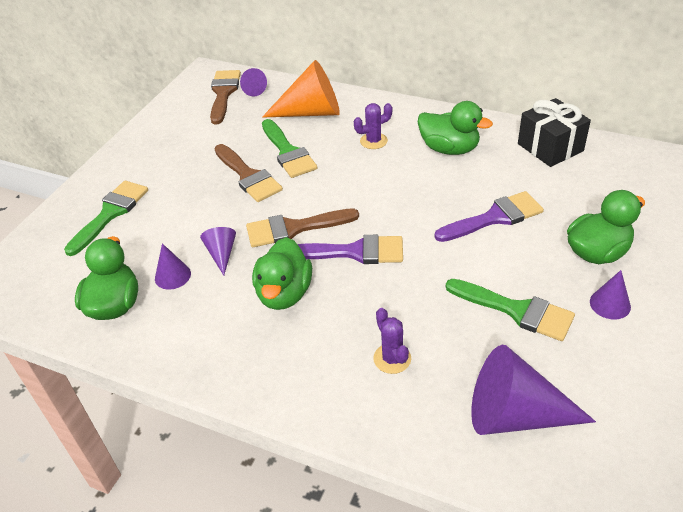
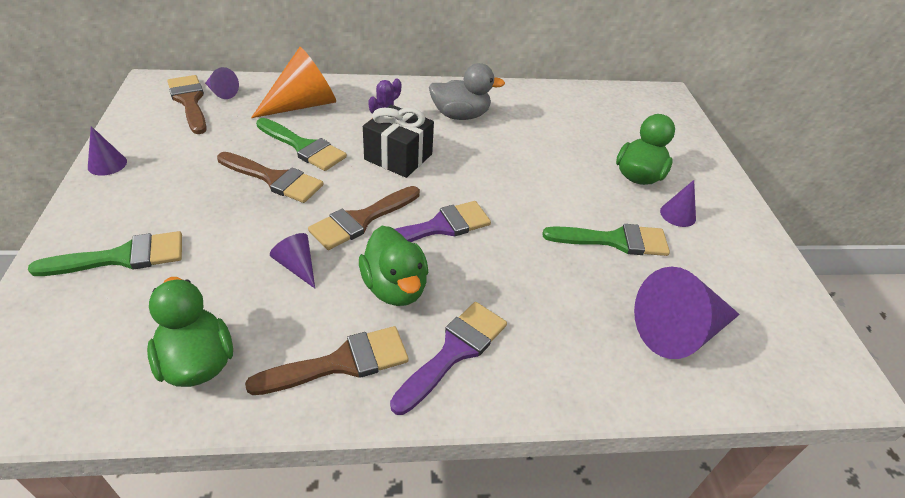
camera: 35 degrees left, 0 degrees up
green brush [64,181,148,256] -> green brush turned 75 degrees clockwise [28,231,182,276]
purple cone [155,243,191,290] -> purple cone moved to [88,126,127,176]
purple cactus [373,308,411,374] -> none
green duck [418,101,493,155] -> grey duck [429,63,505,120]
purple brush [434,191,544,242] -> purple brush moved to [390,302,507,415]
black gift [518,98,591,167] -> black gift moved to [363,105,434,178]
none -> brown brush [245,326,409,395]

